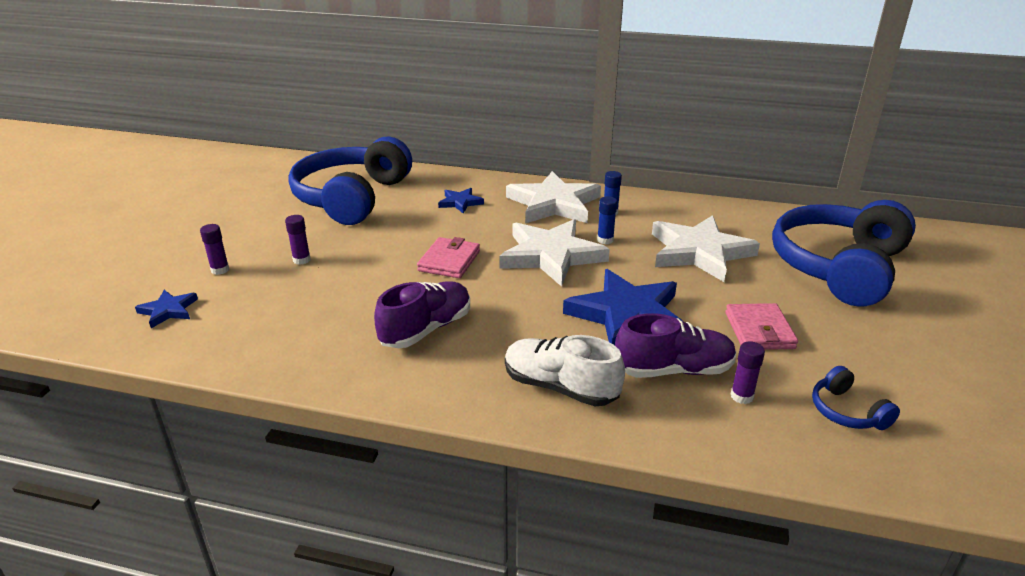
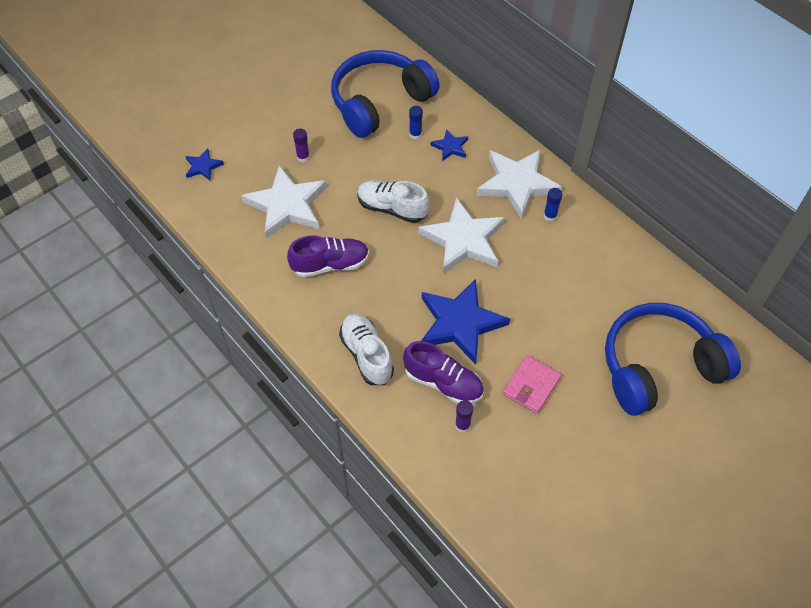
camera: 35 degrees right, 25 degrees up
purple glue stick [200,224,229,275] -> none
pink wallet [417,237,480,278] -> white shoe [357,180,430,223]
blue glue stick [597,196,617,244] -> blue glue stick moved to [409,106,423,140]
white star [652,215,760,282] -> white star moved to [241,165,327,239]
blue headphones [812,366,900,430] -> none

